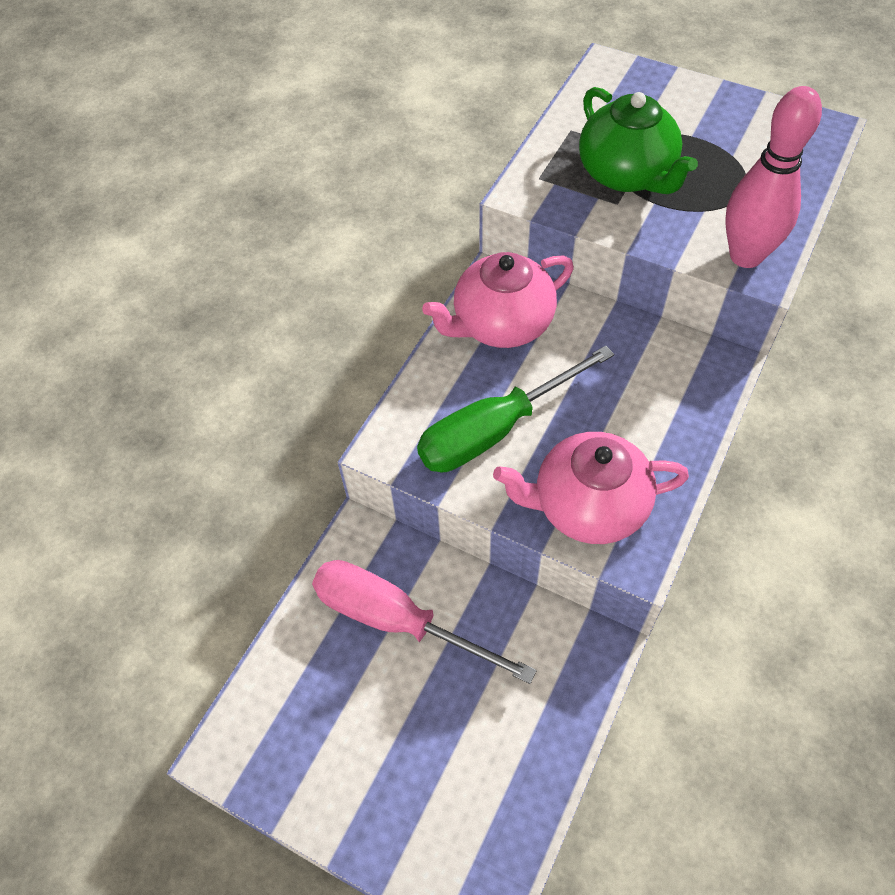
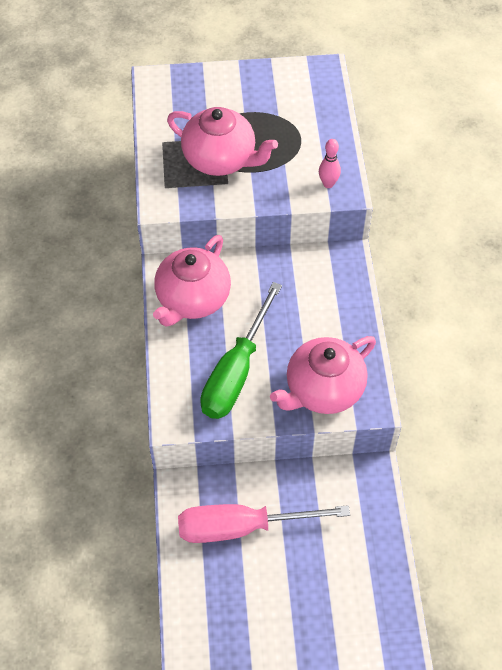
camera: 35 degrees left, 0 degrees up
green teapot [579,87,698,194] -> pink teapot [167,107,278,176]
pink bowling pin [725,86,822,268] -> pink bowling pin [319,139,341,188], size x0.48

